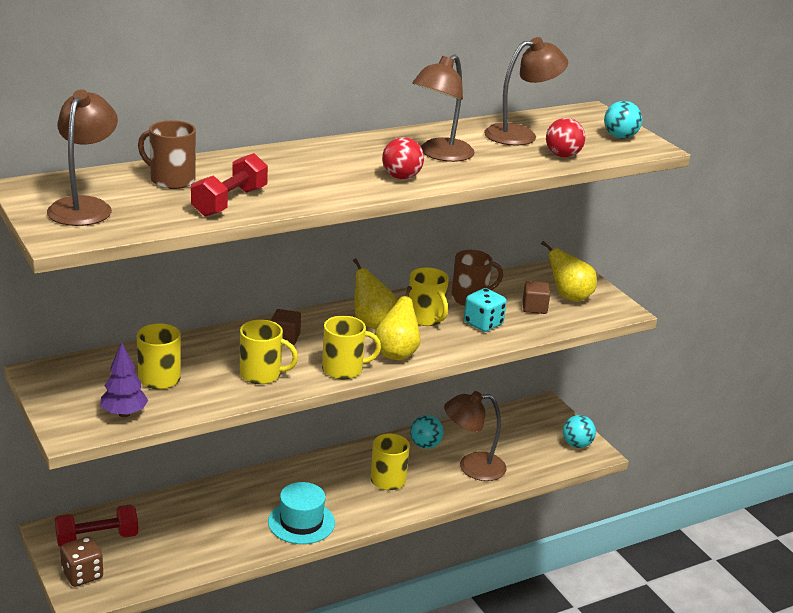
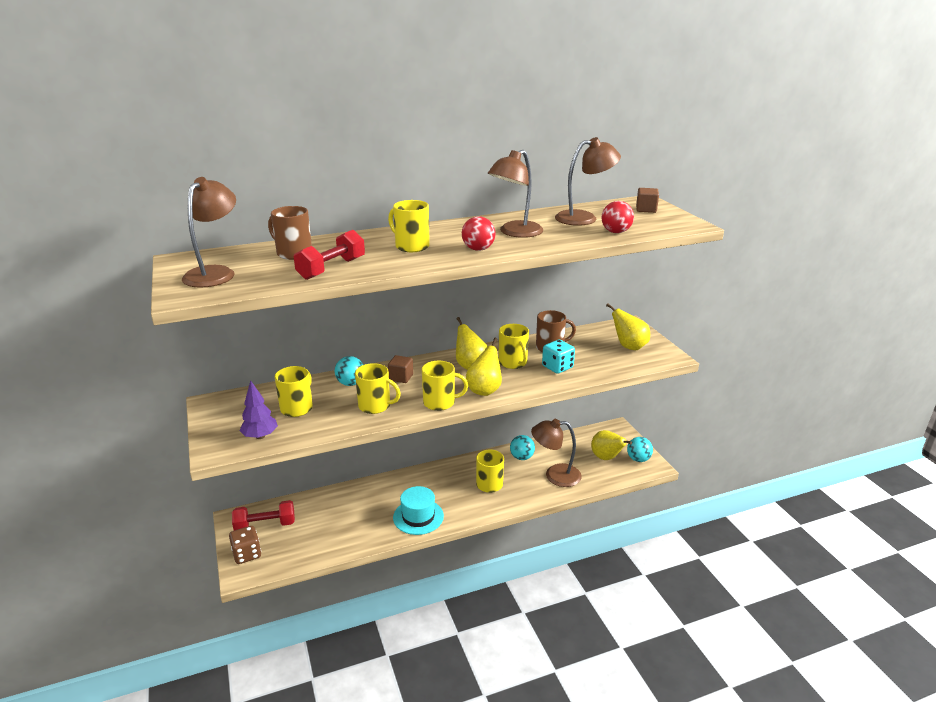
camera: 10 degrees right, 0 degrees up
brown cube [523,281,550,314] -> brown cube moved to [636,188,659,213]
turquoise ball [604,101,642,139] -> turquoise ball moved to [335,356,363,386]
none -> yellow mug [388,200,430,252]
none -> yellow pear [591,430,632,460]

